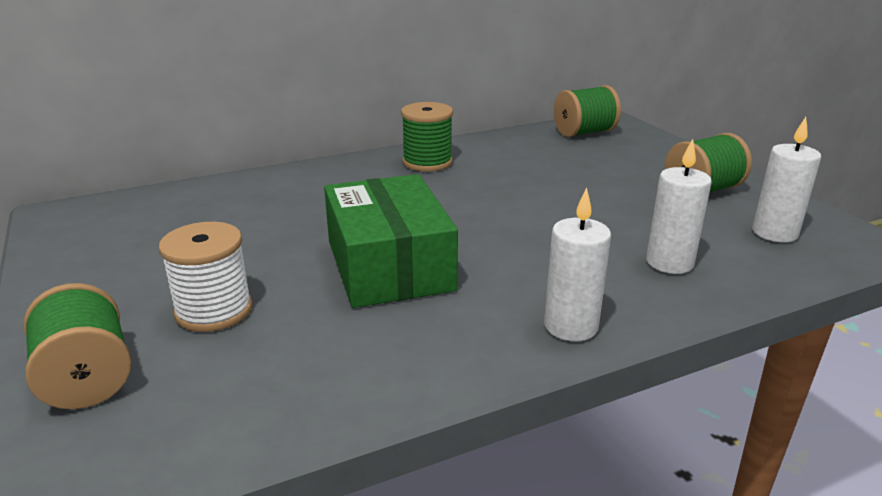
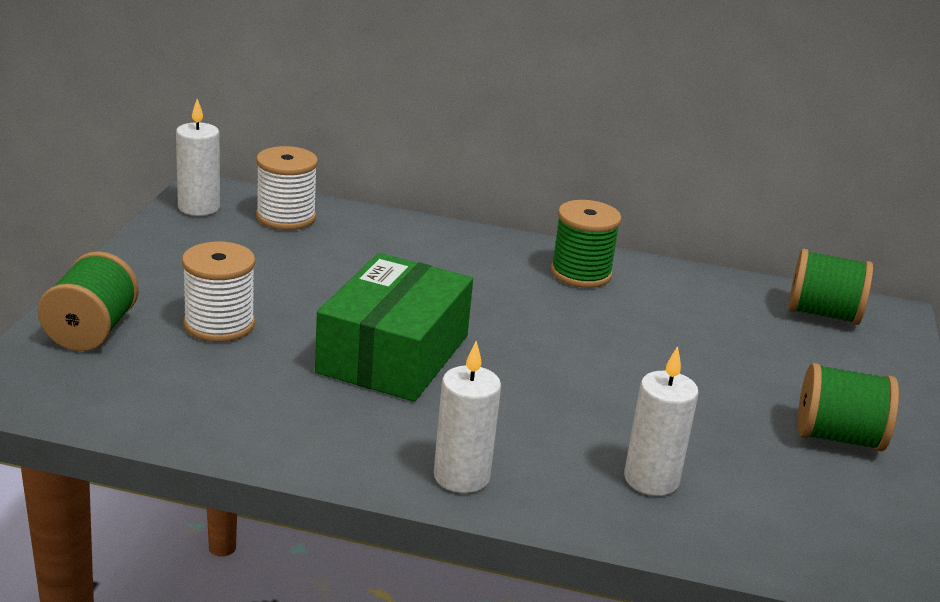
camera: 35 degrees right, 0 degrees up
white candle [752,117,821,243] -> white candle moved to [176,99,220,216]
none -> white spool [256,146,318,230]

